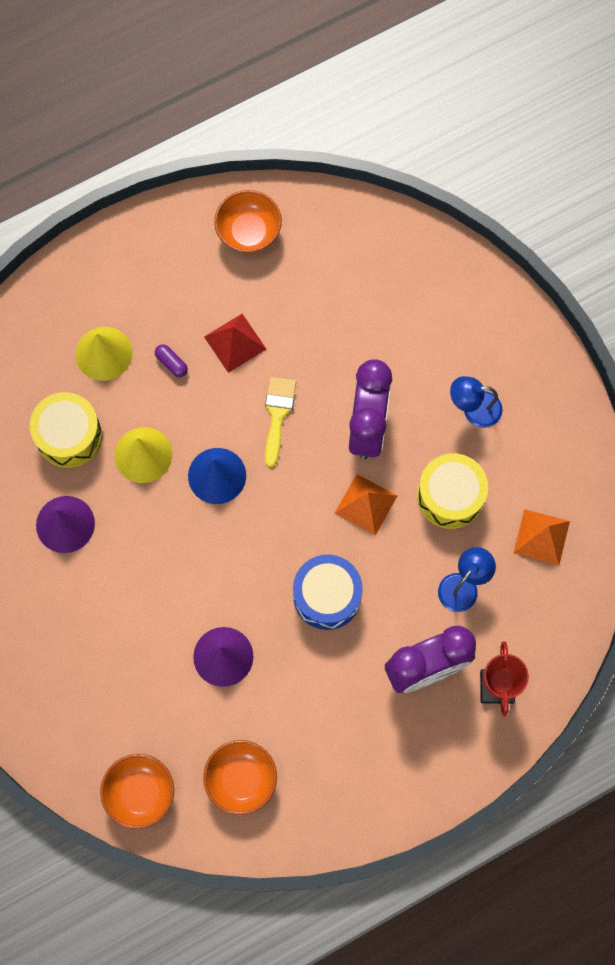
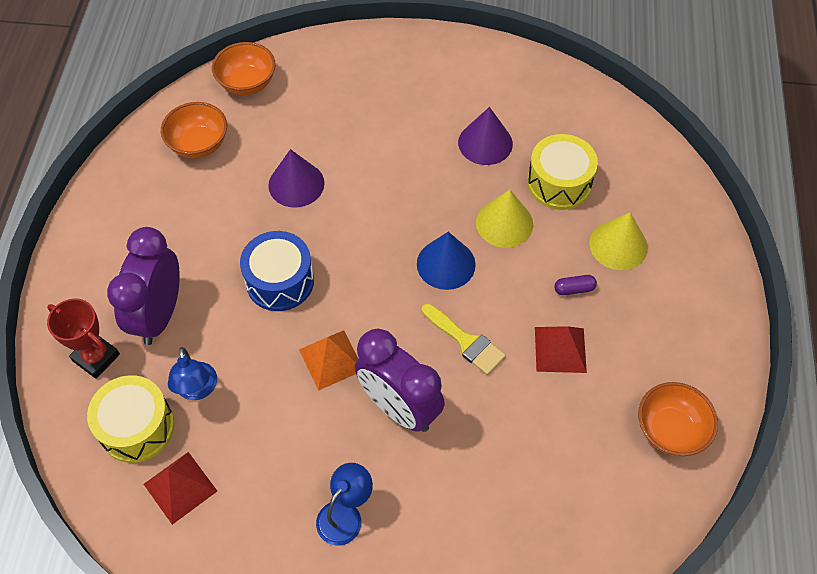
camera: 125 degrees right, 15 degrees down
yellow drum [417,453,488,529] -> yellow drum moved to [87,375,175,463]
orange pyramid [513,509,570,565] -> red pyramid [144,452,217,525]

